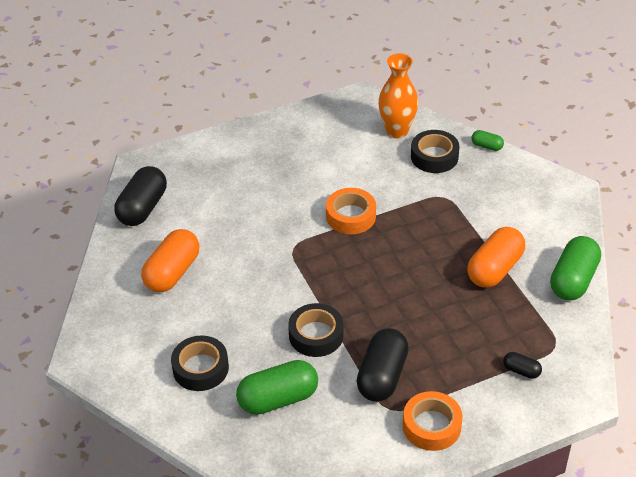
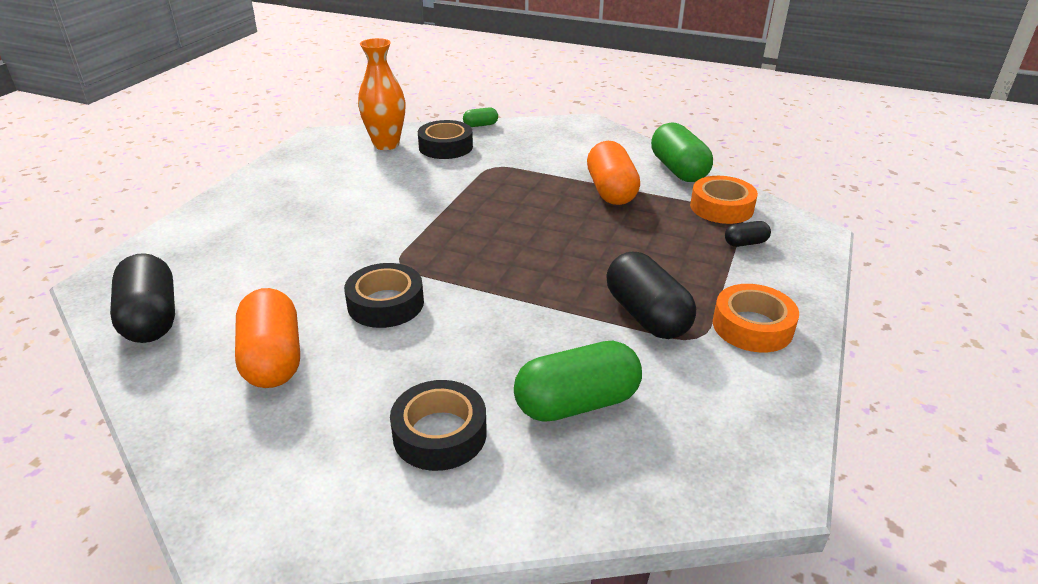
camera: 45 degrees left, 10 degrees down
green capsule [236,360,318,415] -> green capsule turned 45 degrees clockwise [514,341,642,422]
black tape [288,303,344,357] -> black tape moved to [344,263,424,328]
orange tape [326,188,376,234] -> orange tape moved to [690,176,758,224]

